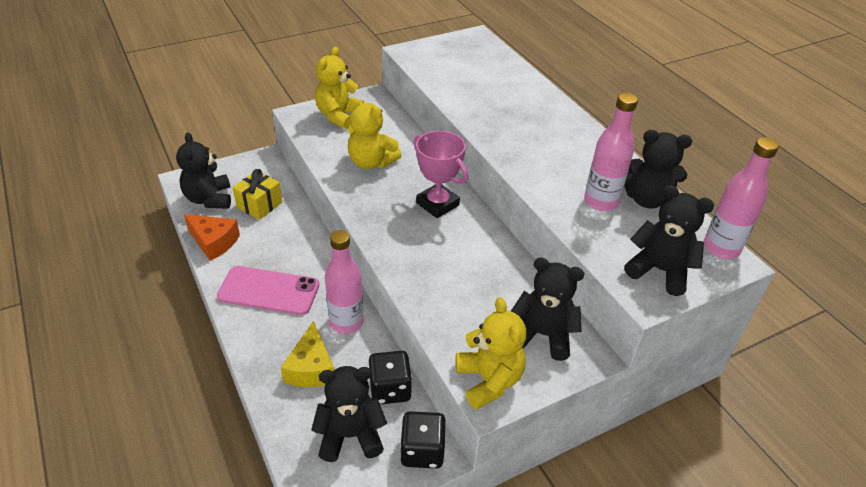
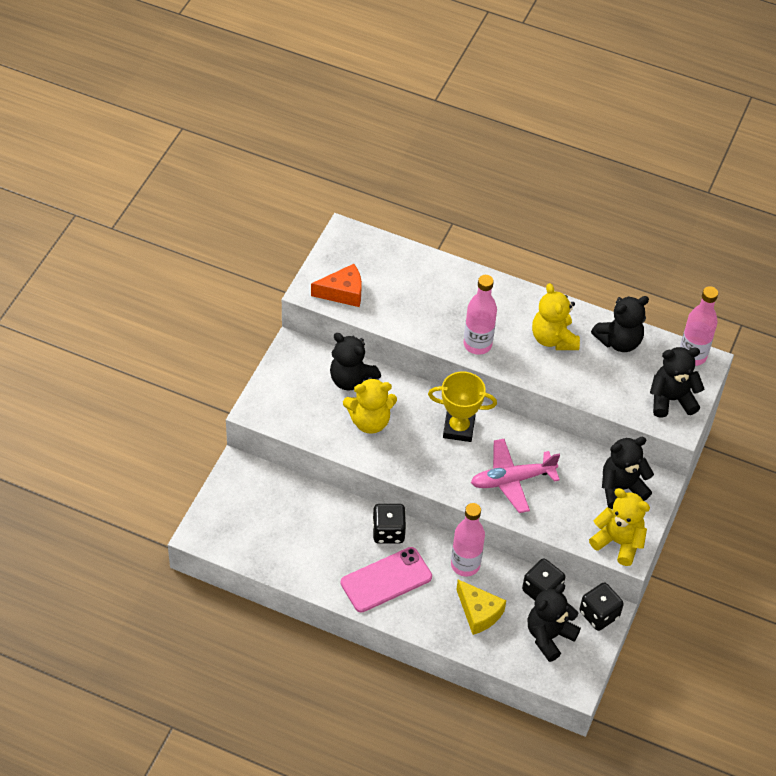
camera: 40 degrees left, 10 degrees up
black teddy bear [176,132,231,209] -> black teddy bear moved to [330,333,381,390]
orange cheese [184,214,240,261] -> orange cheese moved to [311,264,362,307]
yellow gift [233,169,282,220] -> none
yellow teddy bear [315,47,364,129] -> yellow teddy bear moved to [532,283,580,350]
pink trophy [413,131,468,218] -> yellow trophy [428,371,497,442]
pink bottle [584,93,638,211] -> pink bottle moved to [464,275,497,355]
none -> black dice [372,504,406,544]
none -> pink plane [471,439,560,513]

